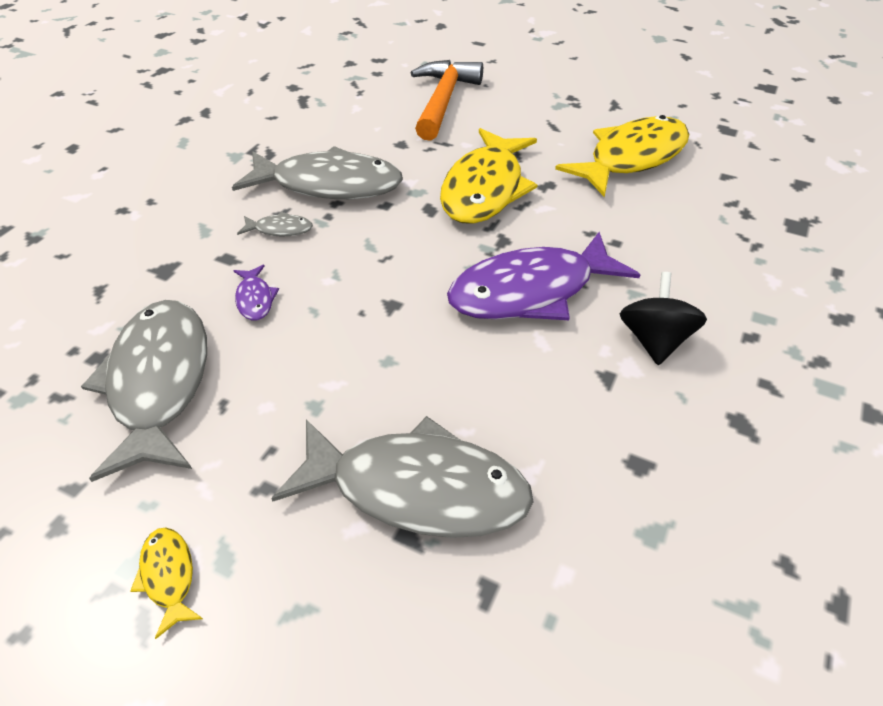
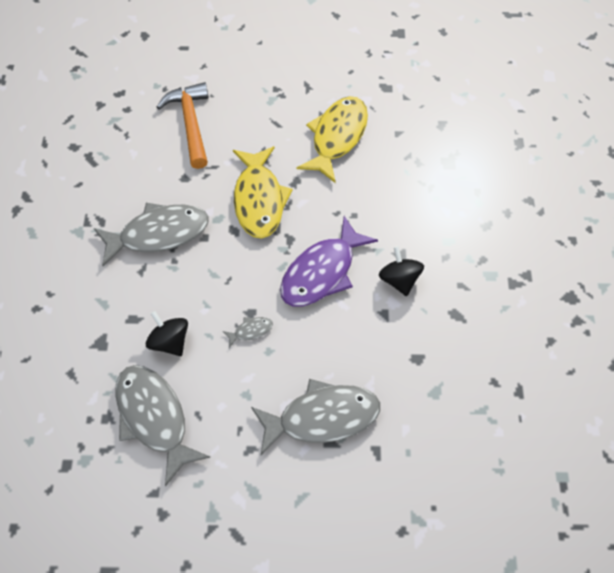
camera: 25 degrees left, 15 degrees up
yellow fish [130,528,203,639] -> none
purple fish [233,265,279,320] -> black spinning top [146,311,188,356]
grey fish [237,212,313,237] -> grey fish moved to [223,317,273,348]

